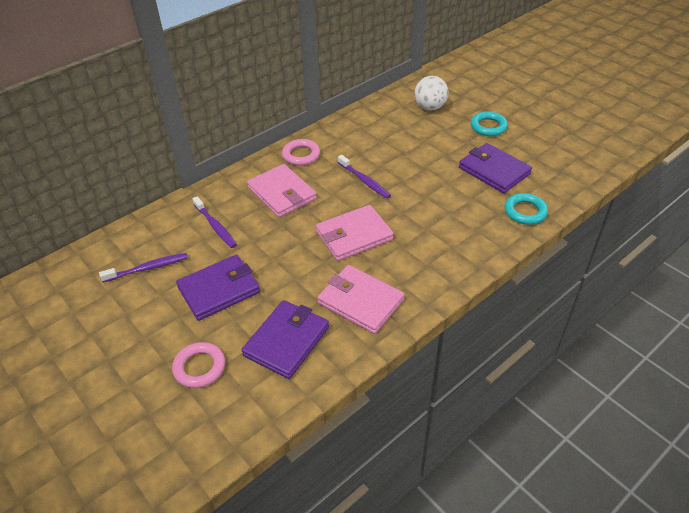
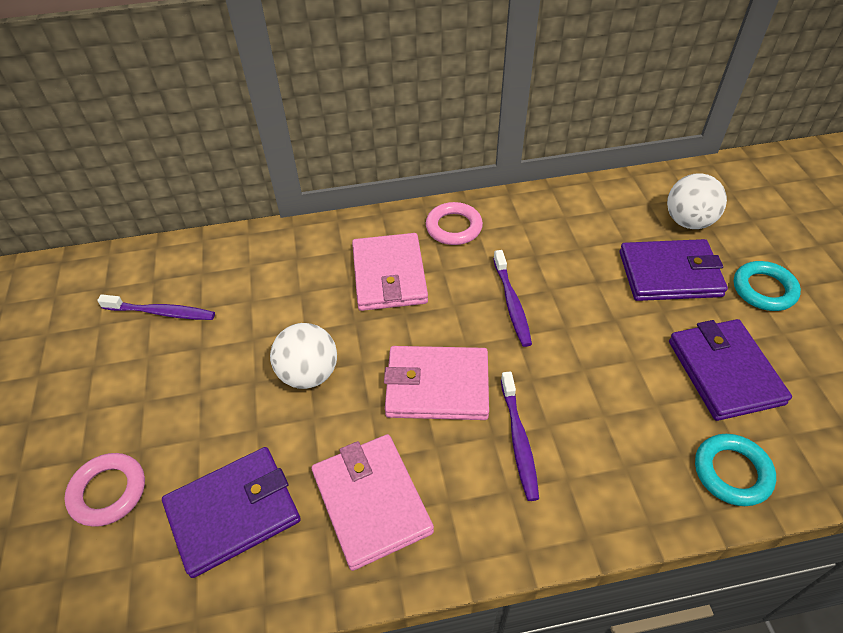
camera: 30 degrees right, 5 degrees up
purple wallet [176,255,261,321] -> purple wallet moved to [619,239,728,301]
purple toothbrush [193,196,237,248] -> purple toothbrush moved to [501,372,539,501]
none -> white ball [270,323,337,389]

